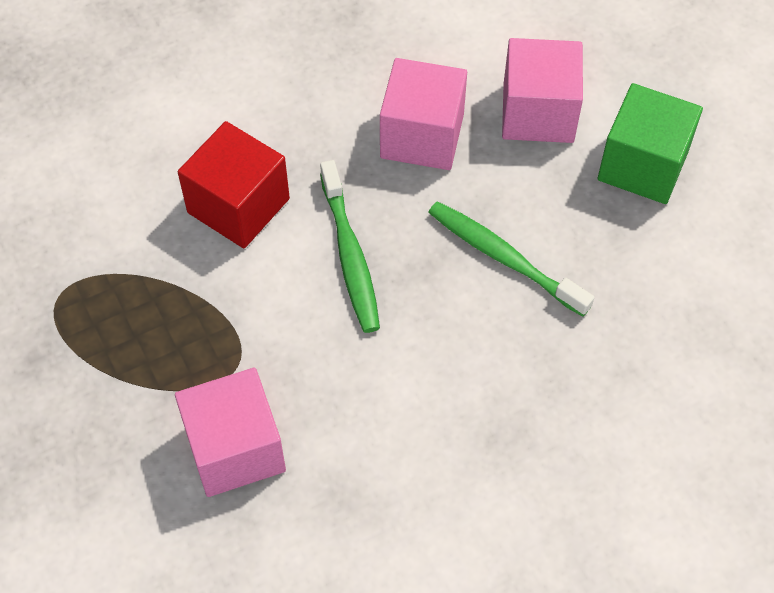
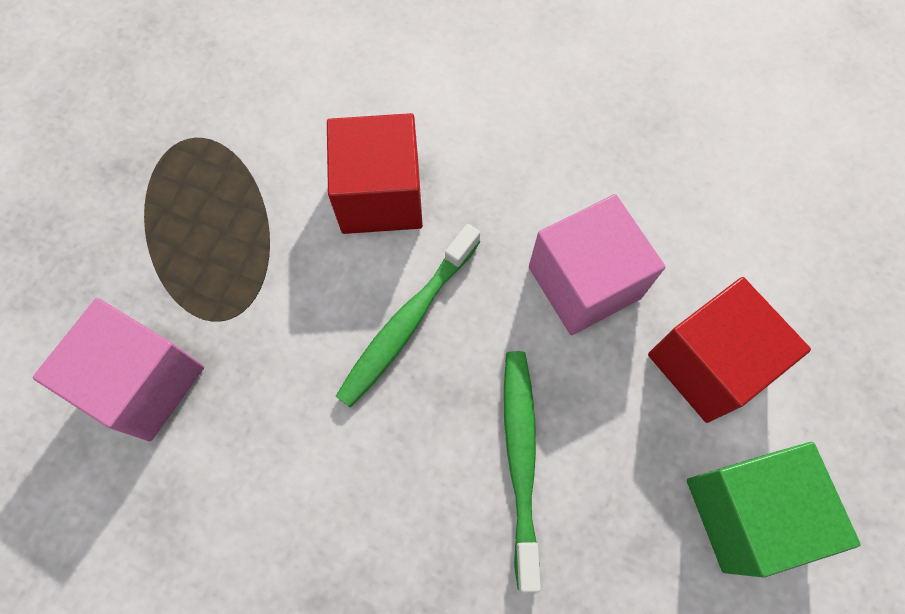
camera: 50 degrees right, 10 degrees up
pink cube [502,38,583,143] -> red cube [648,277,811,423]

